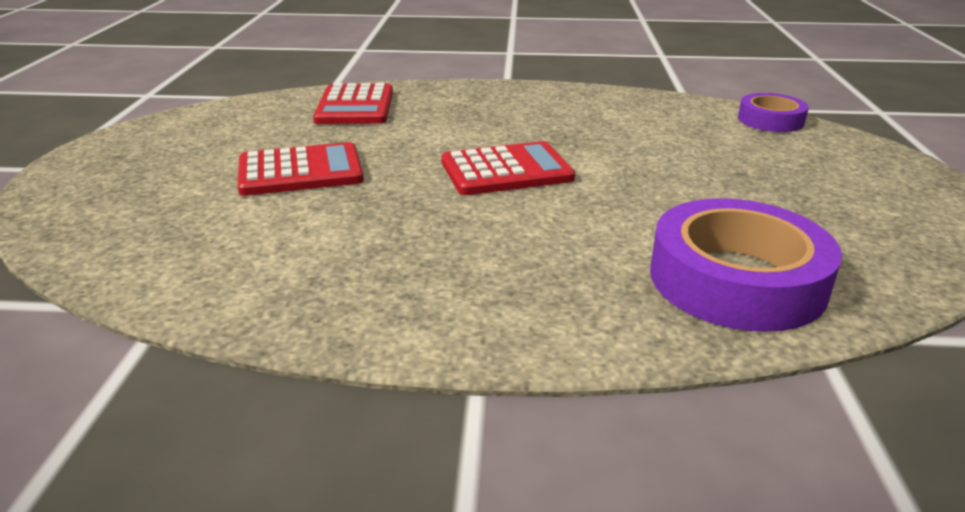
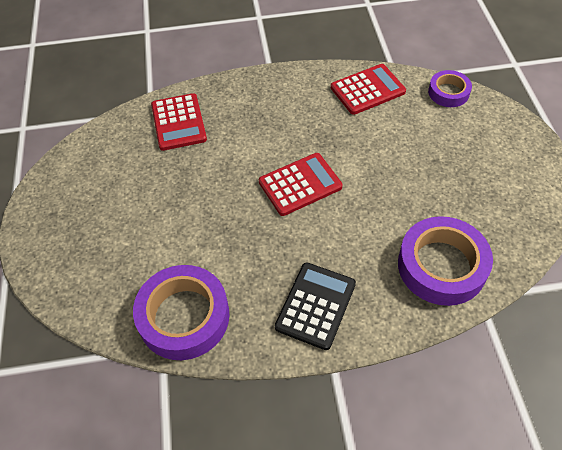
camera: 10 degrees left, 25 degrees up
red calculator [237,142,364,196] -> red calculator moved to [331,64,406,115]
none -> purple tape [133,265,230,360]
none -> black calculator [275,262,356,350]

